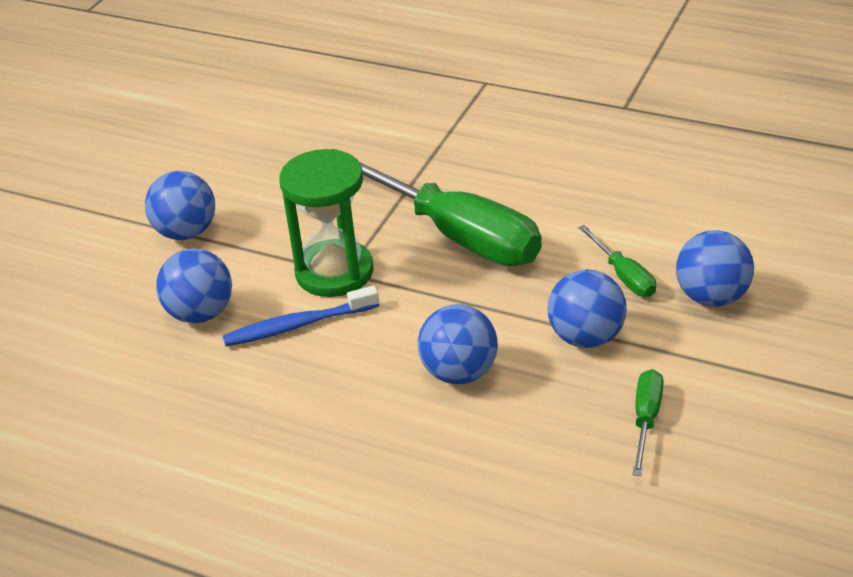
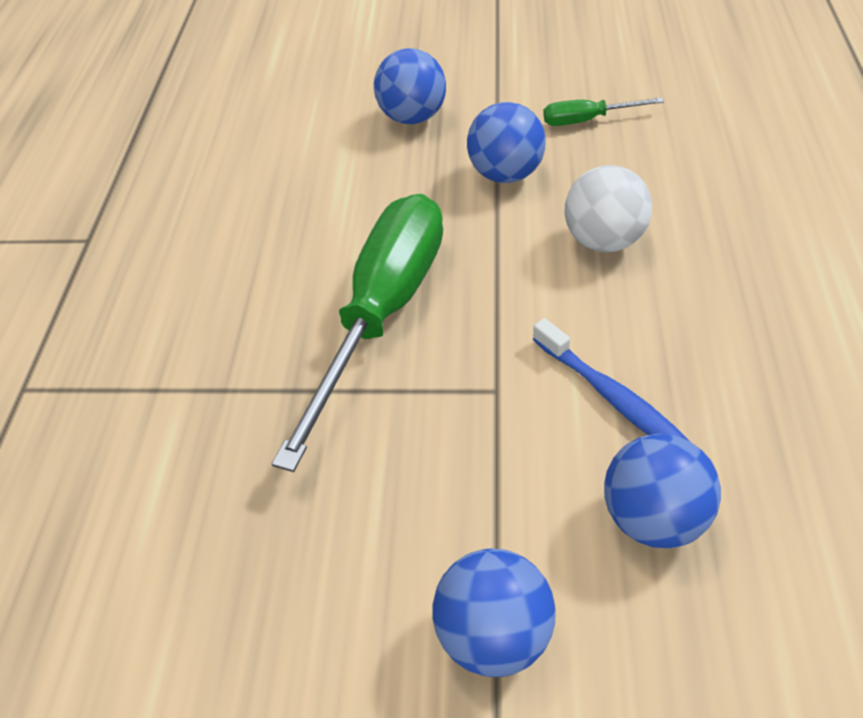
camera: 110 degrees left, 10 degrees up
green hourglass [279,149,374,297] -> none
blue ball [418,304,498,384] -> white ball [564,165,652,252]
green screwdriver [578,225,656,297] -> none

